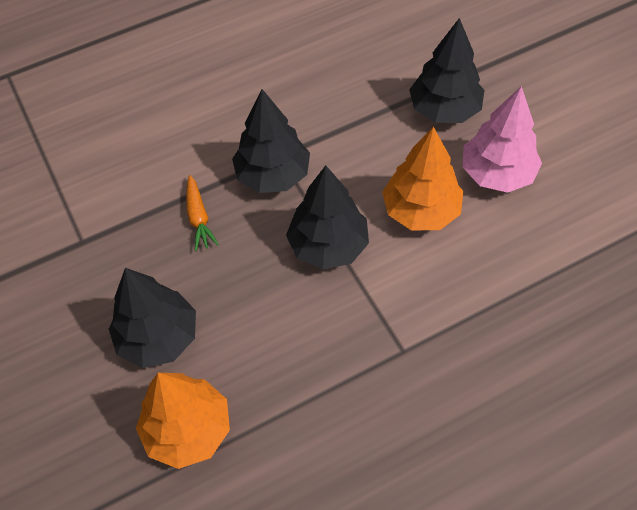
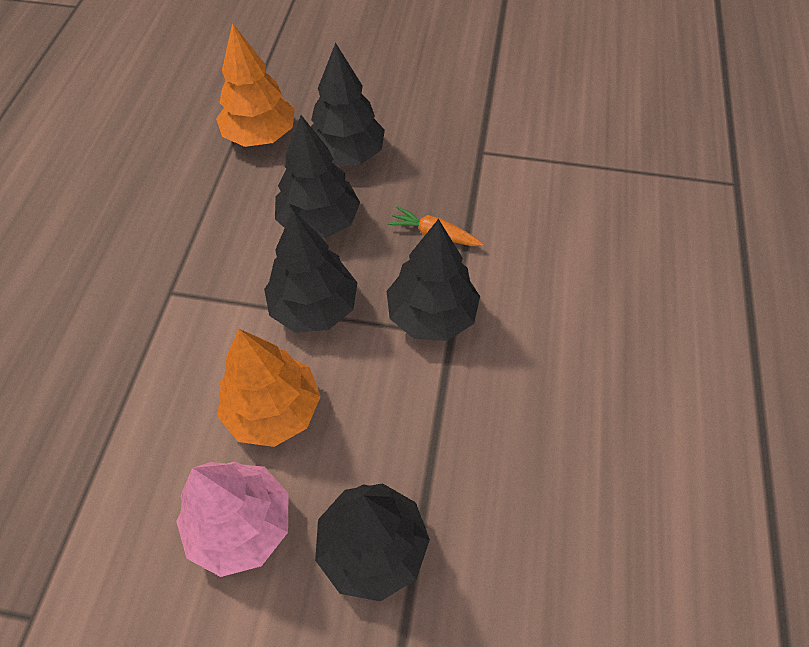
camera: 125 degrees right, 0 degrees up
none -> black tree [275,115,360,239]

